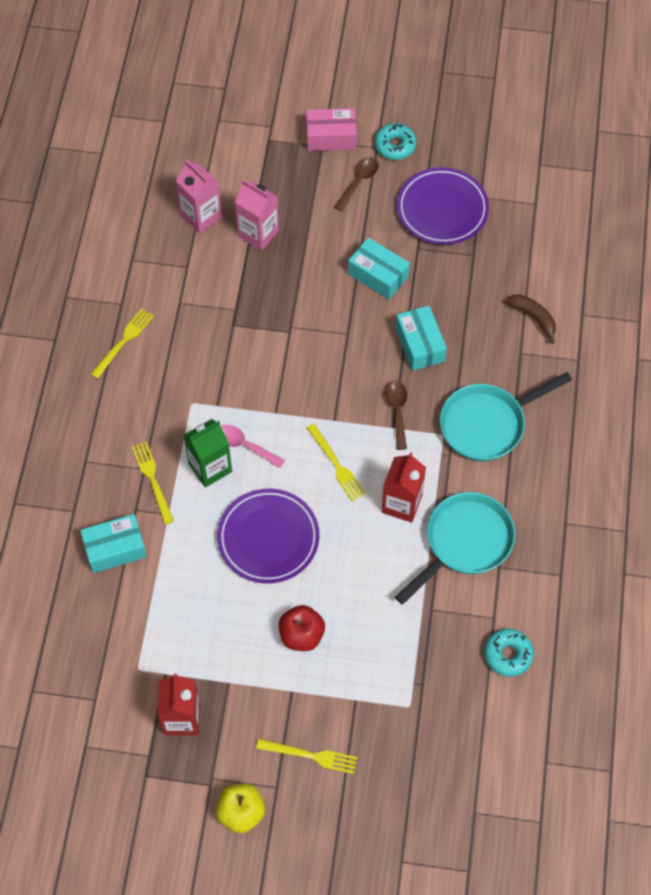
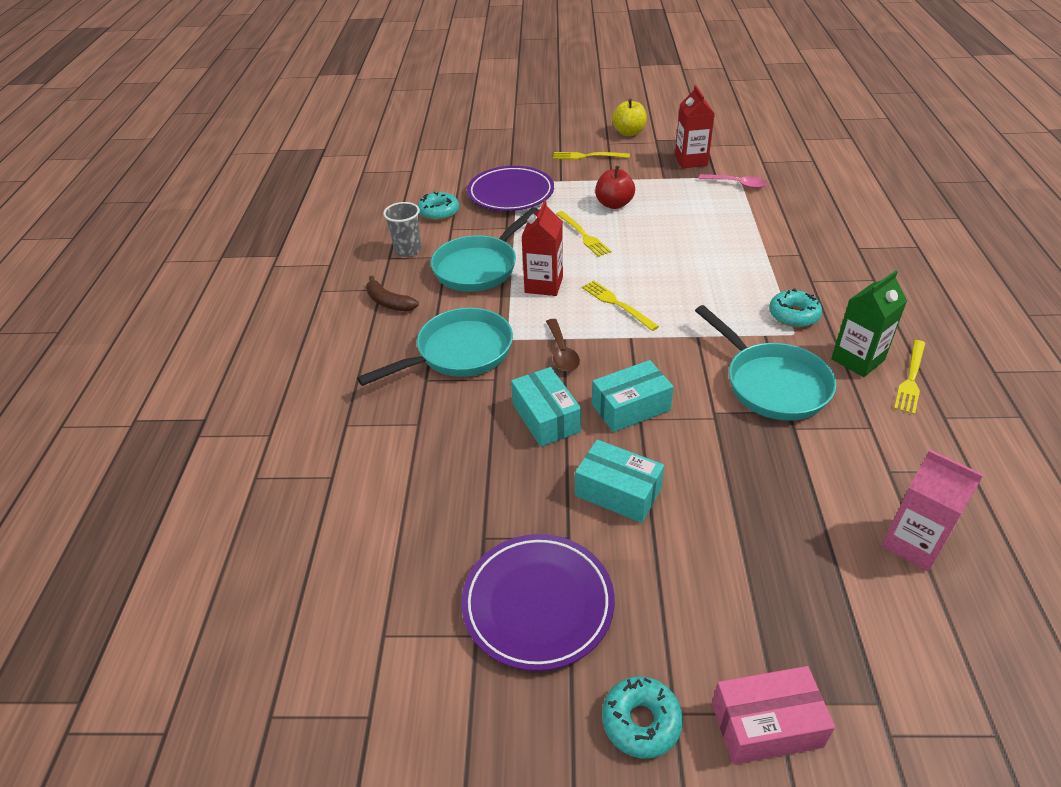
camera: 175 degrees right, 20 degrees down
turquoise box [80,514,147,573] -> turquoise box moved to [592,360,674,432]
yellow fork [132,442,174,524] -> yellow fork moved to [556,211,611,257]
green carton [183,419,232,488] -> green carton moved to [831,270,907,377]
purple plate [217,489,319,583] -> purple plate moved to [467,166,554,211]
pink spoon [221,425,285,468] -> pink spoon moved to [699,174,767,189]
pink carton [235,179,279,251] -> none
brown spoon [334,157,379,211] -> none
brown banana [506,294,556,344] -> brown banana moved to [366,275,419,311]
none -> grey cup [383,202,422,257]
none -> turquoise pan [695,305,836,420]
none -> turquoise donut [769,288,822,327]

